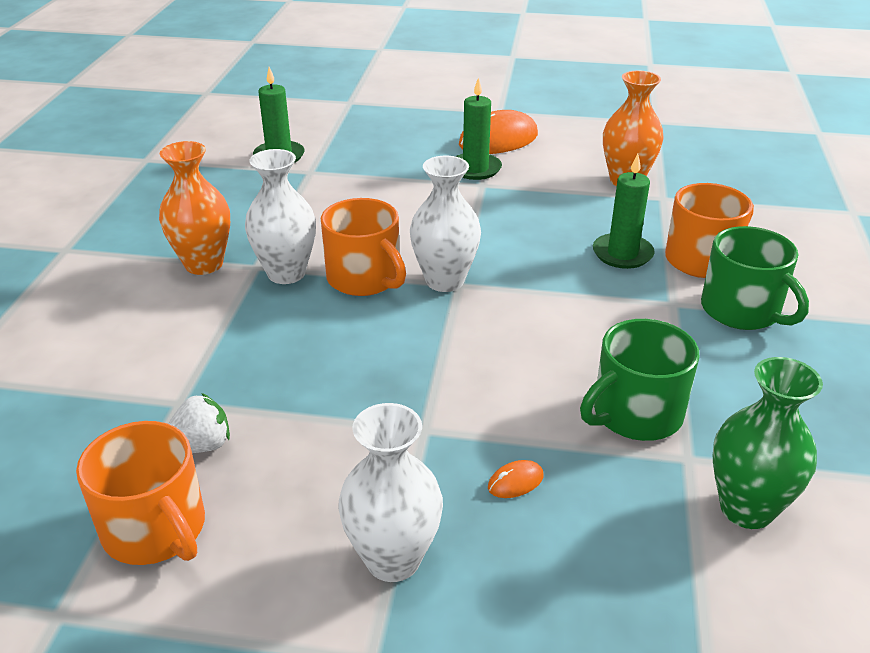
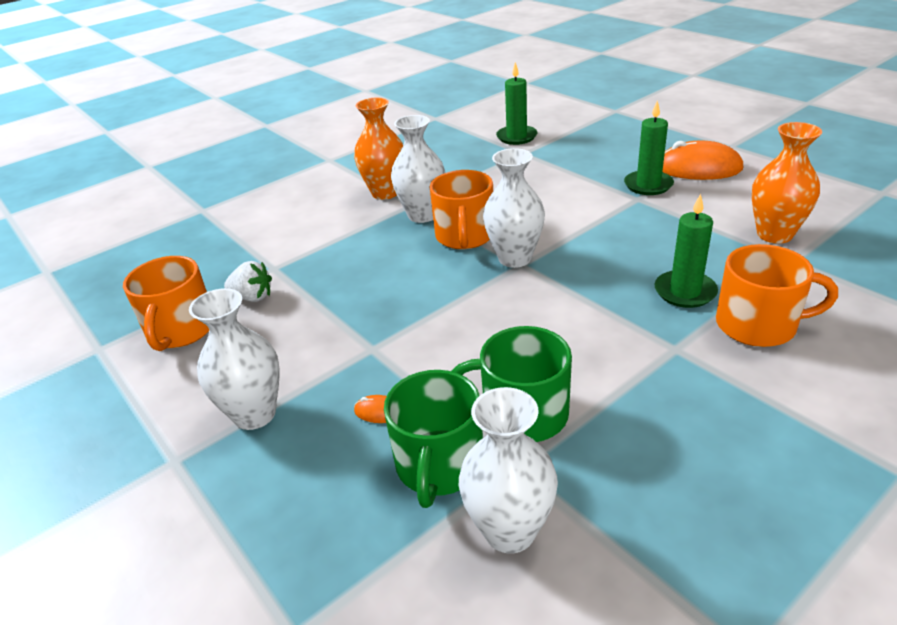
camera: 45 degrees right, 0 degrees up
green mug [701,226,809,330] -> green mug moved to [384,370,483,508]
green vase [713,357,823,529] -> white vase [459,387,558,554]

